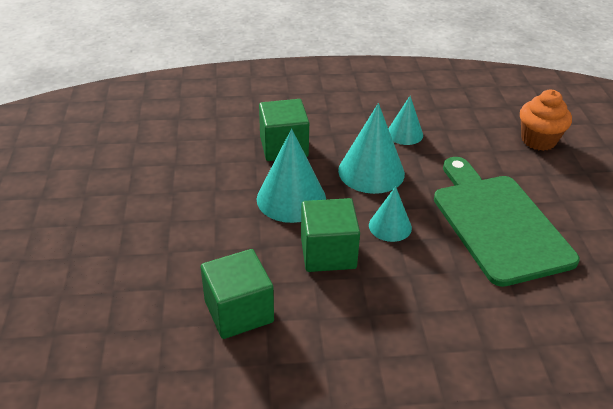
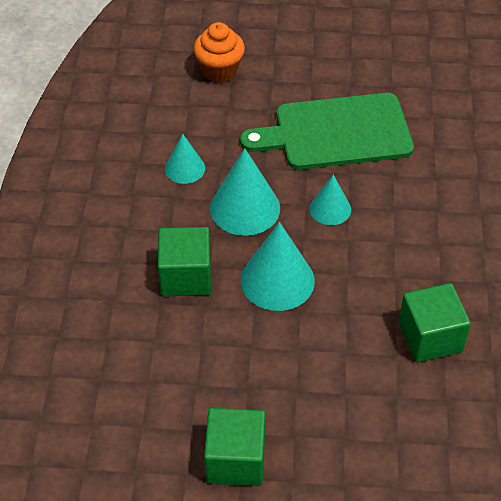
camera: 80 degrees left, 10 degrees up
green cube [301,198,360,272] -> green cube moved to [204,408,265,486]

